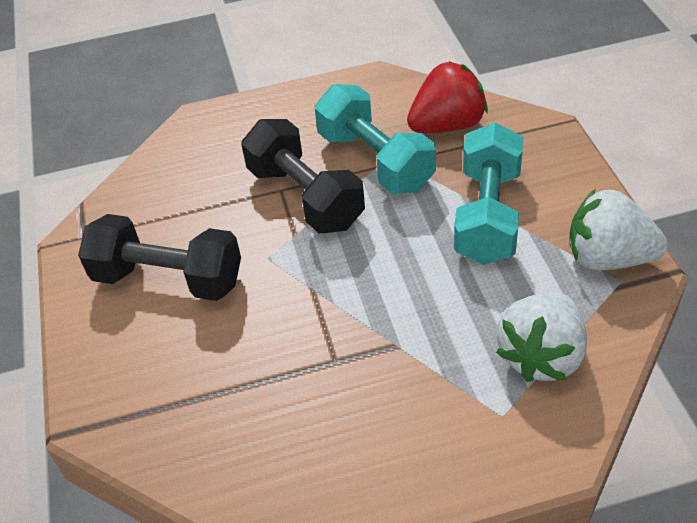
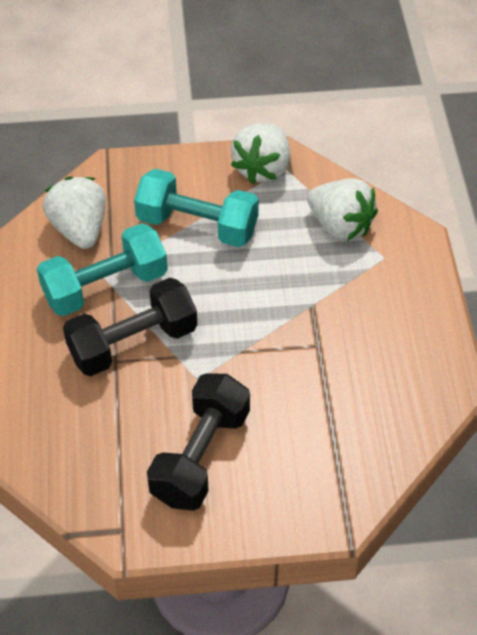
camera: 85 degrees left, 5 degrees up
red strawberry [407,61,488,133] -> white strawberry [43,176,106,249]

